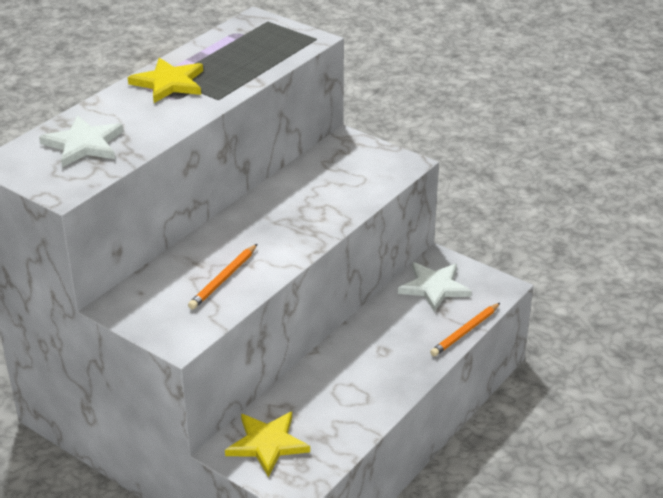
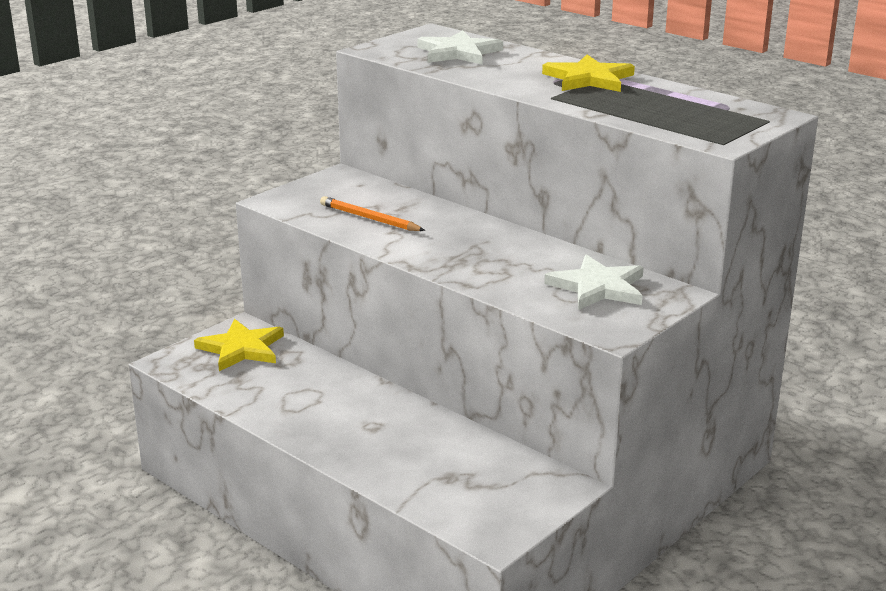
camera: 95 degrees right, 10 degrees down
white star [398,262,472,312] -> white star moved to [544,254,644,310]
orange pencil [430,303,500,357] -> none

